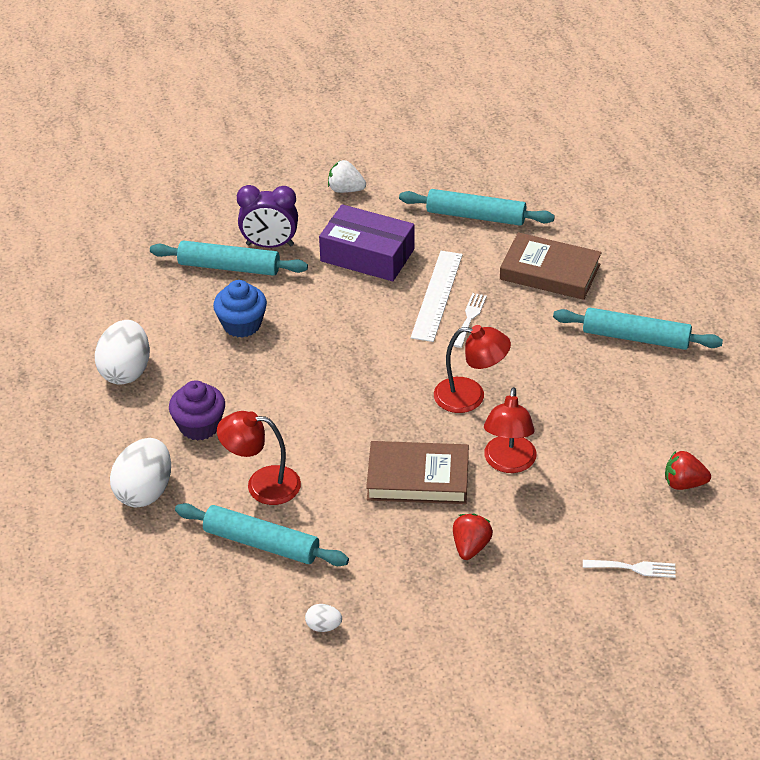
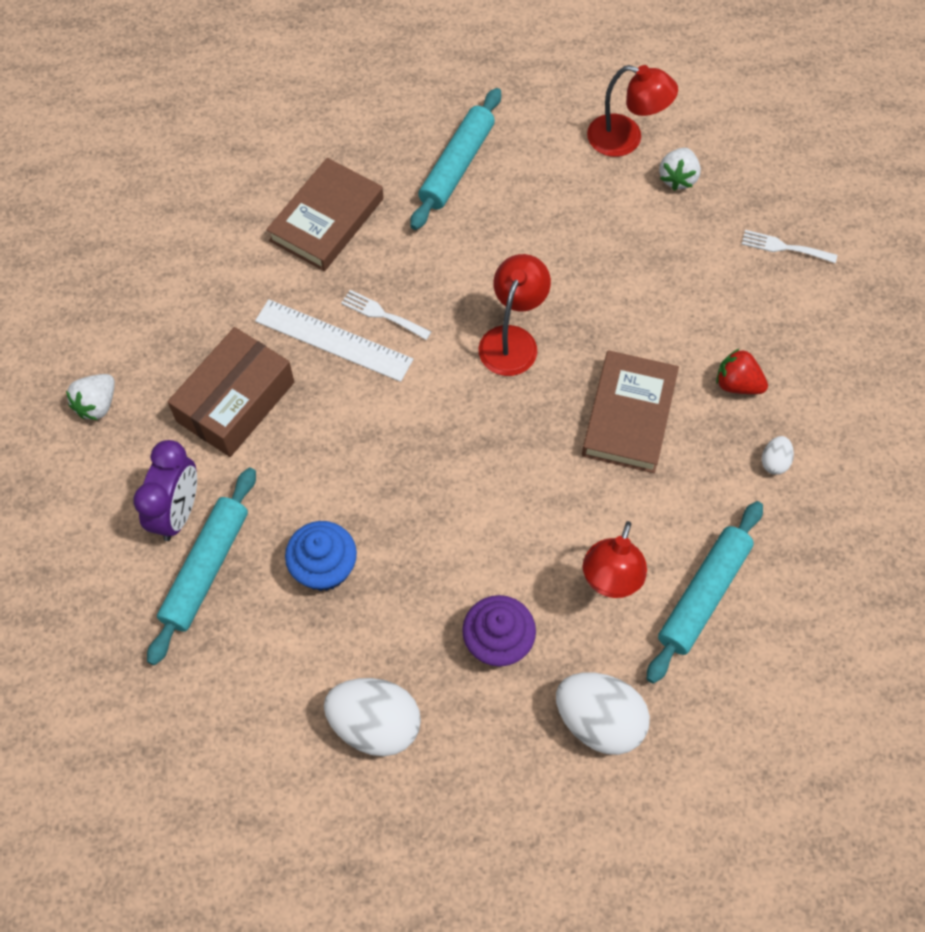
camera: 80 degrees left, 20 degrees up
white egg [305,604,342,632] -> white egg moved to [762,436,794,475]
purple box [319,204,415,281] -> brown box [168,327,294,457]
turquoise rolling pin [399,189,555,226] -> none
red lamp [484,387,537,473] -> red lamp moved to [587,65,678,157]
white fork [583,560,676,578] -> white fork turned 90 degrees counterclockwise [742,230,837,263]
red strawberry [665,451,711,490] -> white strawberry [659,148,701,191]

